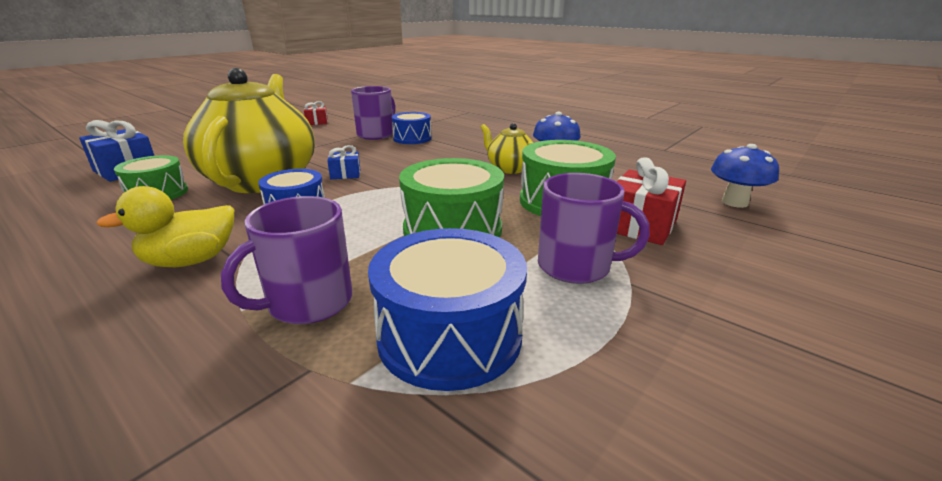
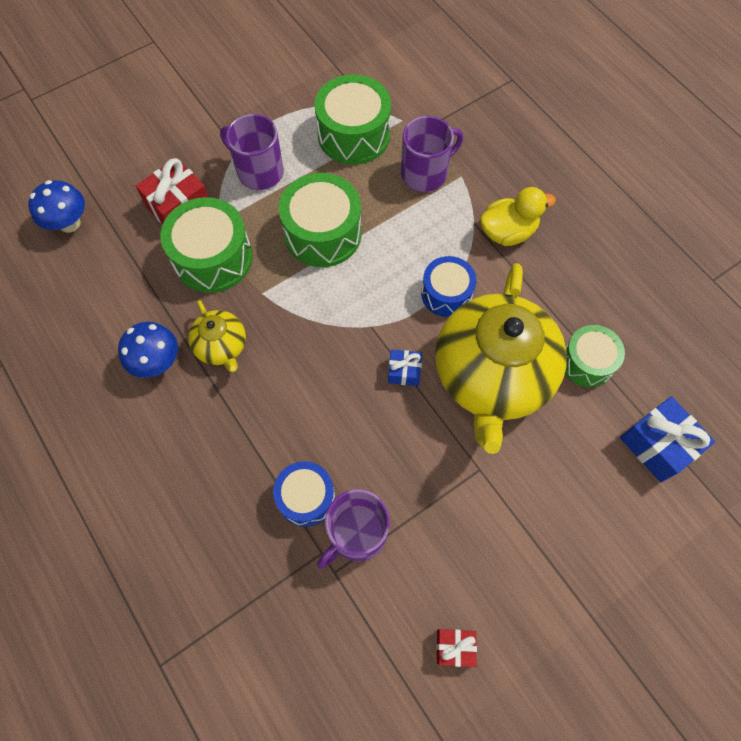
camera: 165 degrees left, 40 degrees up
blue drum [368,228,527,391] -> green drum [315,74,391,165]

